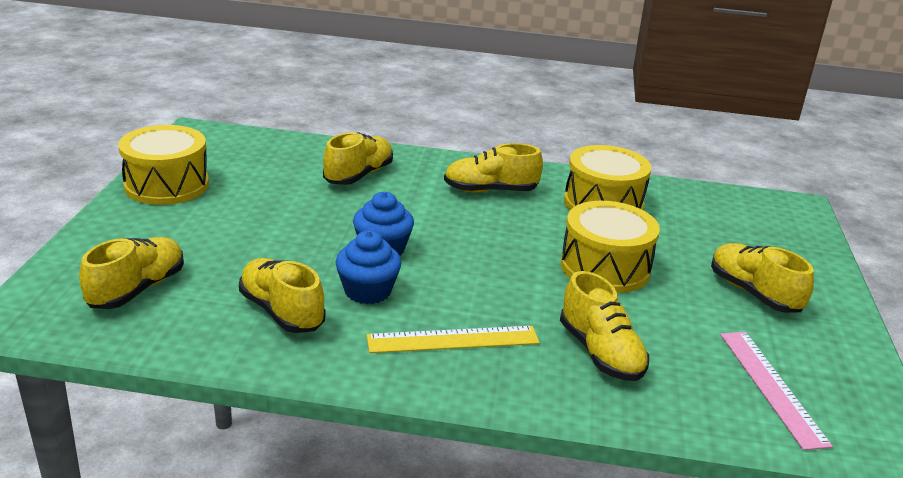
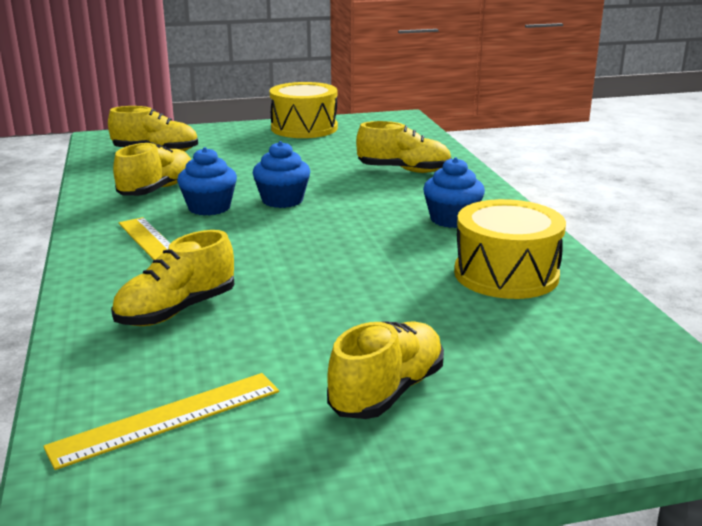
camera: 70 degrees right, 5 degrees down
yellow shoe [444,143,543,193] -> blue cupcake [423,157,485,228]
yellow drum [561,201,660,293] -> none
pink ruler [720,332,833,450] -> yellow ruler [43,373,279,470]

